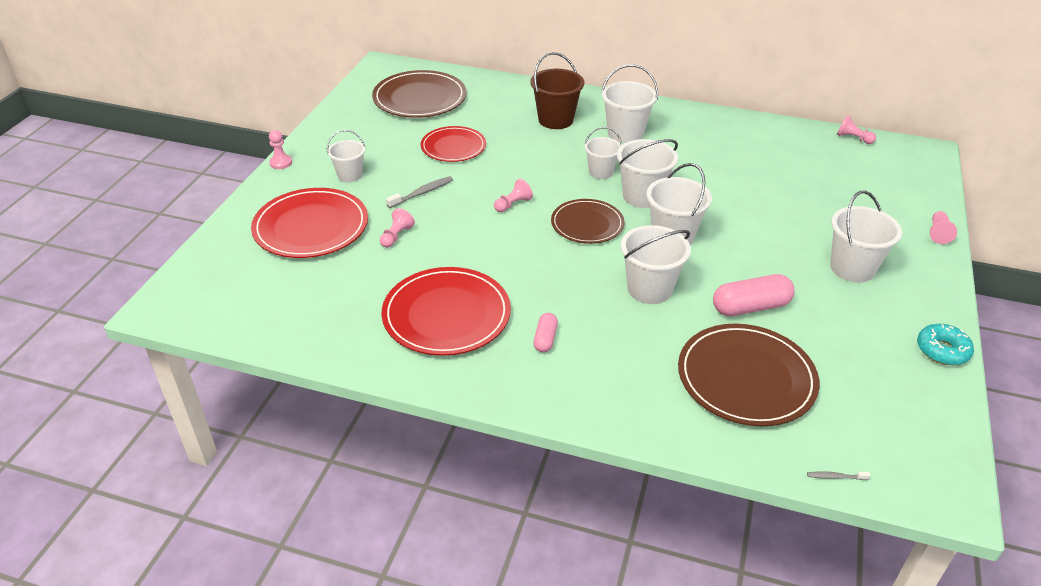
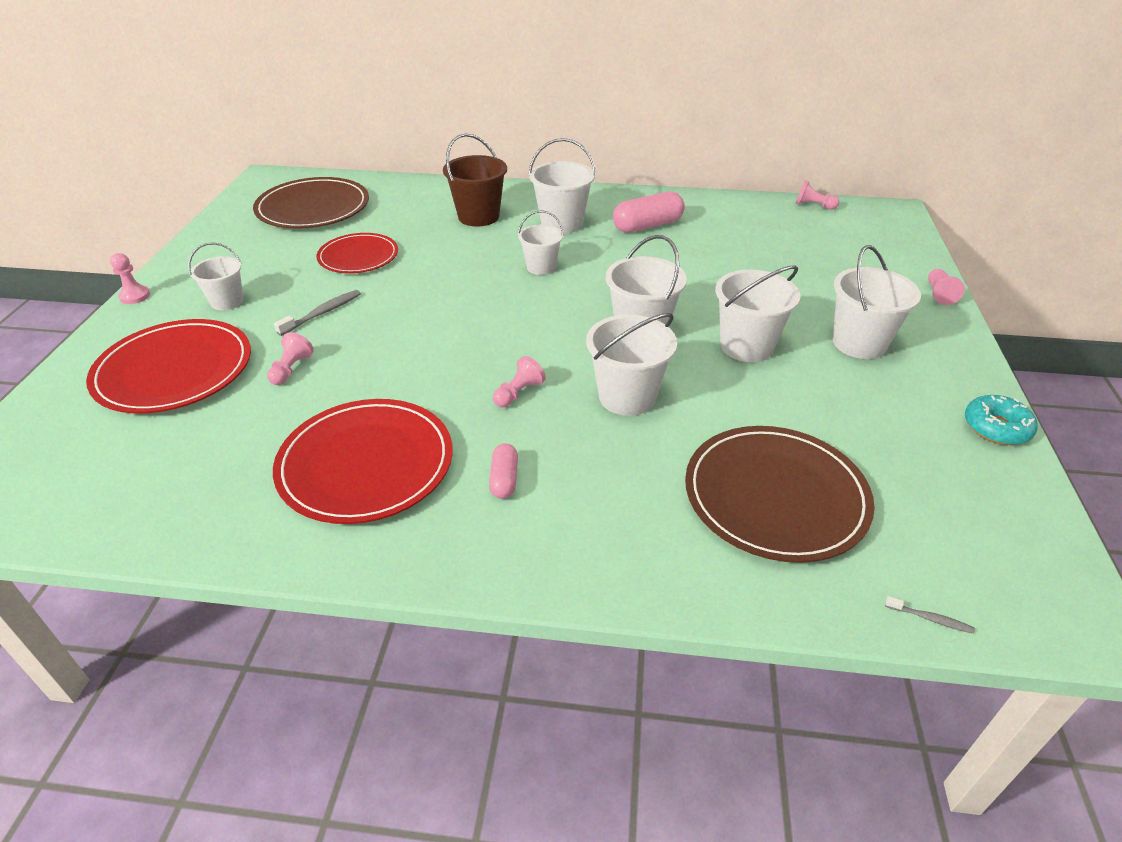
camera: 10 degrees left, 0 degrees up
pink pawn [494,179,533,212] -> pink pawn moved to [493,356,546,407]
brown plate [551,199,624,244] -> none
white bucket [617,139,678,208] -> white bucket moved to [715,265,801,362]
pink capsule [713,274,795,316] -> pink capsule moved to [613,191,685,233]
grey toothbrush [807,471,871,480] -> grey toothbrush turned 150 degrees counterclockwise [885,596,975,634]

